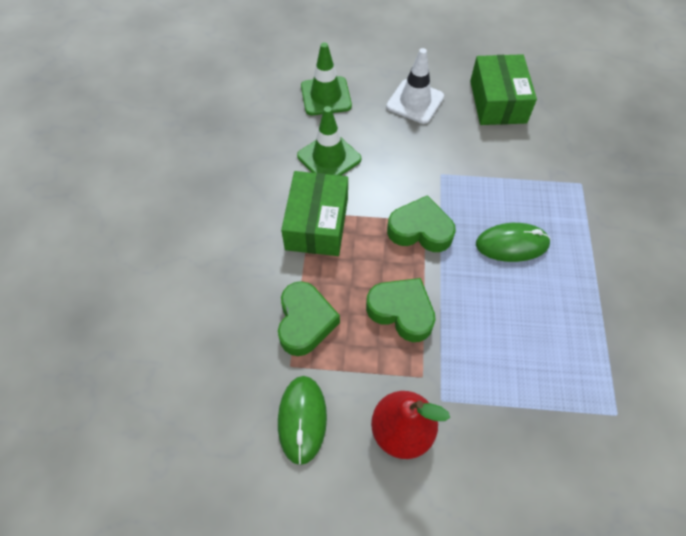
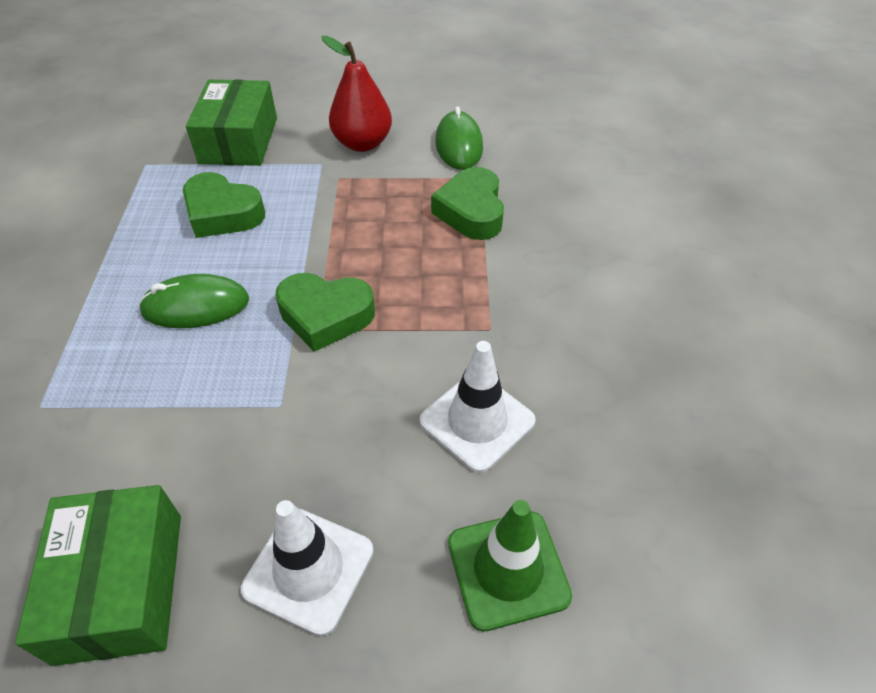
camera: 175 degrees right, 10 degrees down
green box [281,171,348,256] -> green box moved to [186,80,277,166]
green traffic cone [297,106,361,176] -> white traffic cone [420,341,536,473]
green heart [366,278,436,342] -> green heart moved to [183,172,265,238]

